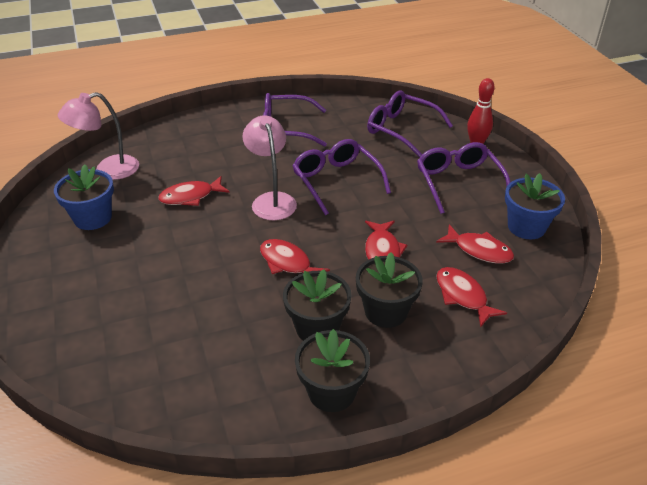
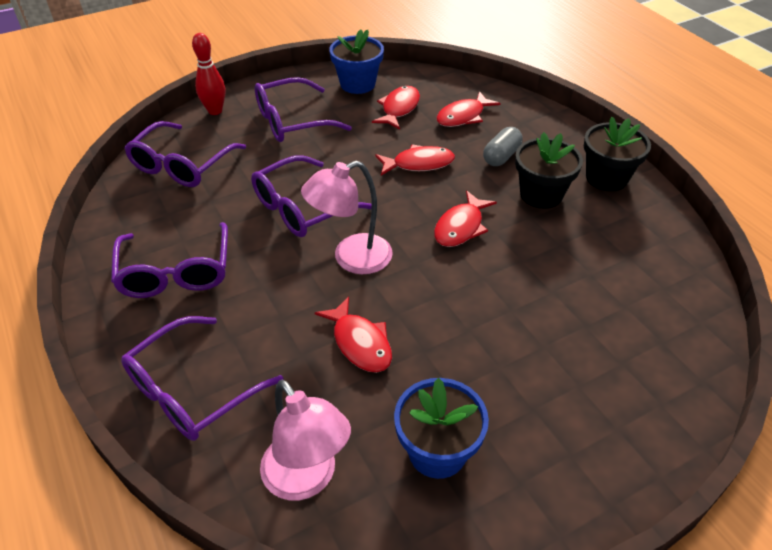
camera: 100 degrees left, 5 degrees up
black flower pot [356,252,423,328] -> grey capsule [483,127,523,166]
none -> purple glasses [121,316,283,441]

